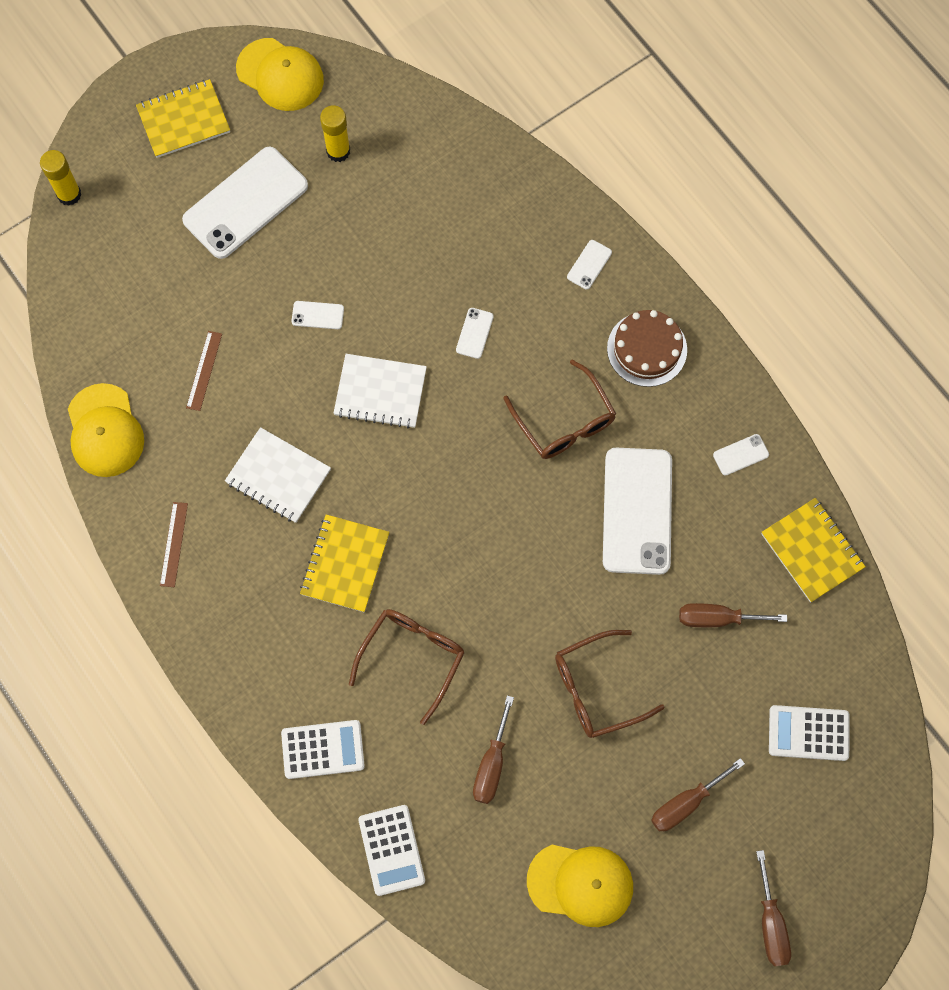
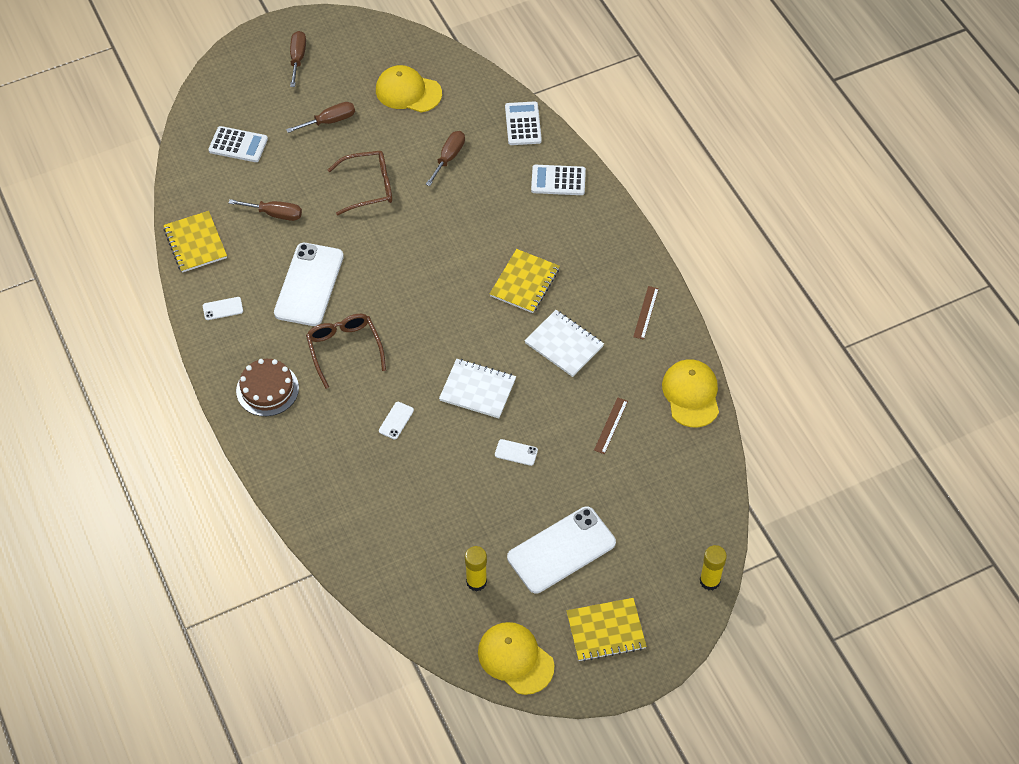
camera: 170 degrees left, 15 degrees down
brown glasses [349,609,465,725] -> none
white phone [567,240,612,289] -> none

